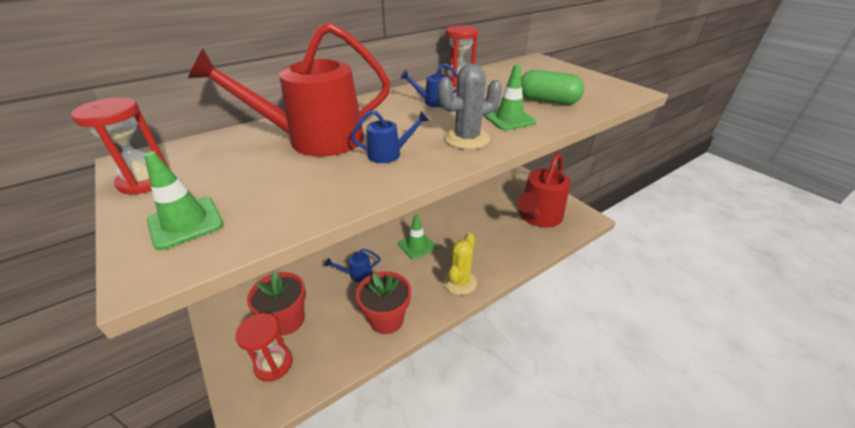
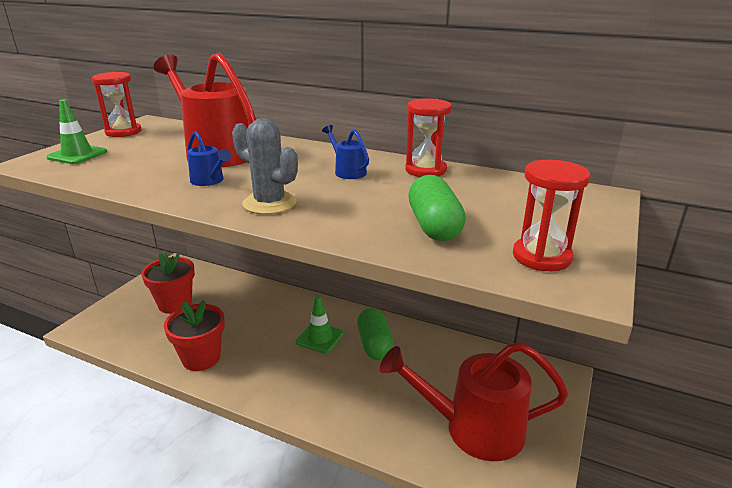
camera: 60 degrees right, 10 degrees down
red hourglass [235,313,293,382] -> red hourglass moved to [513,160,590,271]
blue watering can [325,249,380,282] -> none
yellow cactus [443,233,477,295] -> none
green traffic cone [484,64,536,130] -> none
none -> green capsule [357,308,394,360]

